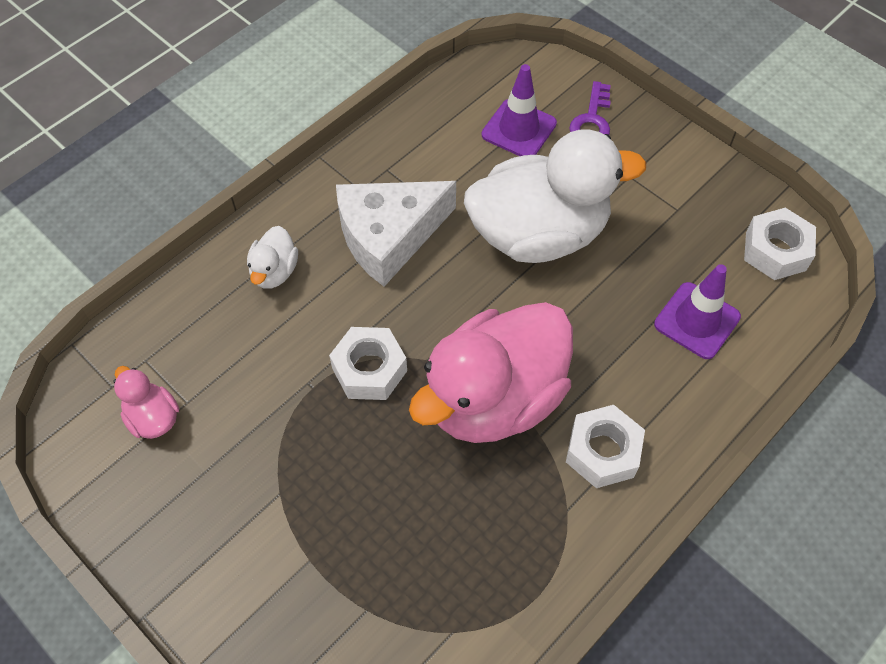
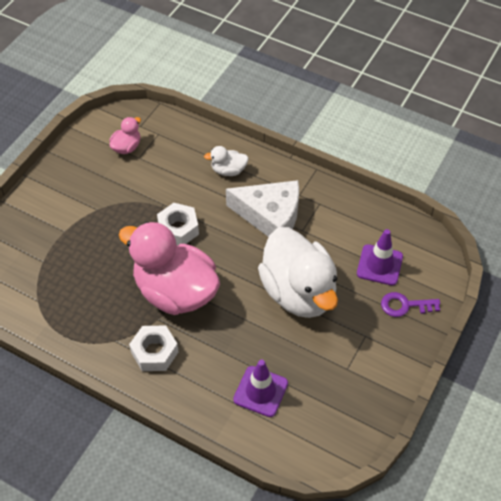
camera: 75 degrees right, 5 degrees down
white cheese [336,181,456,287] -> white cheese turned 150 degrees clockwise [226,180,299,237]
white nut [744,208,816,280] -> none

